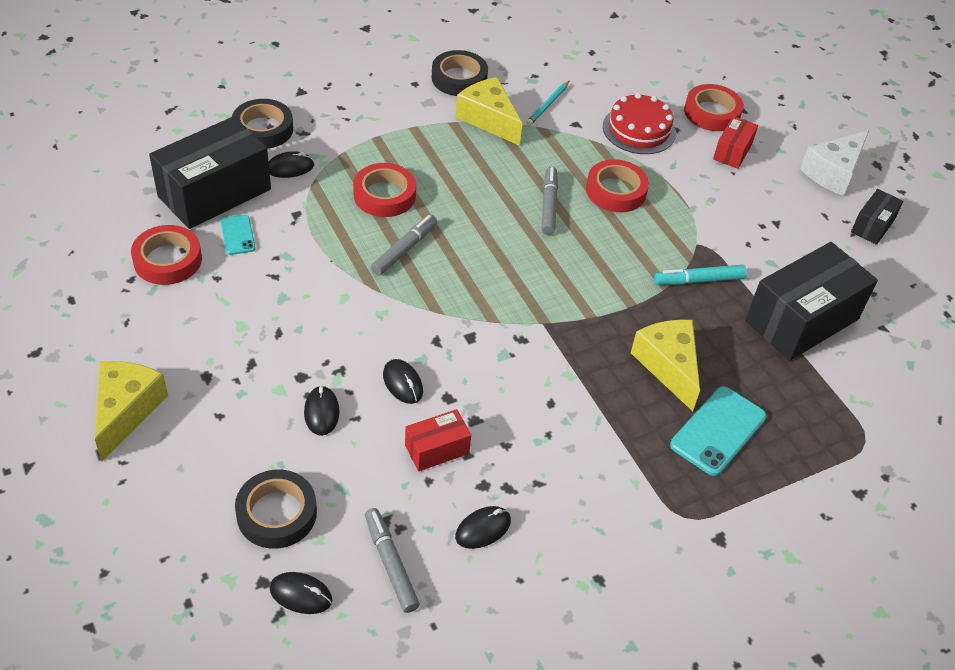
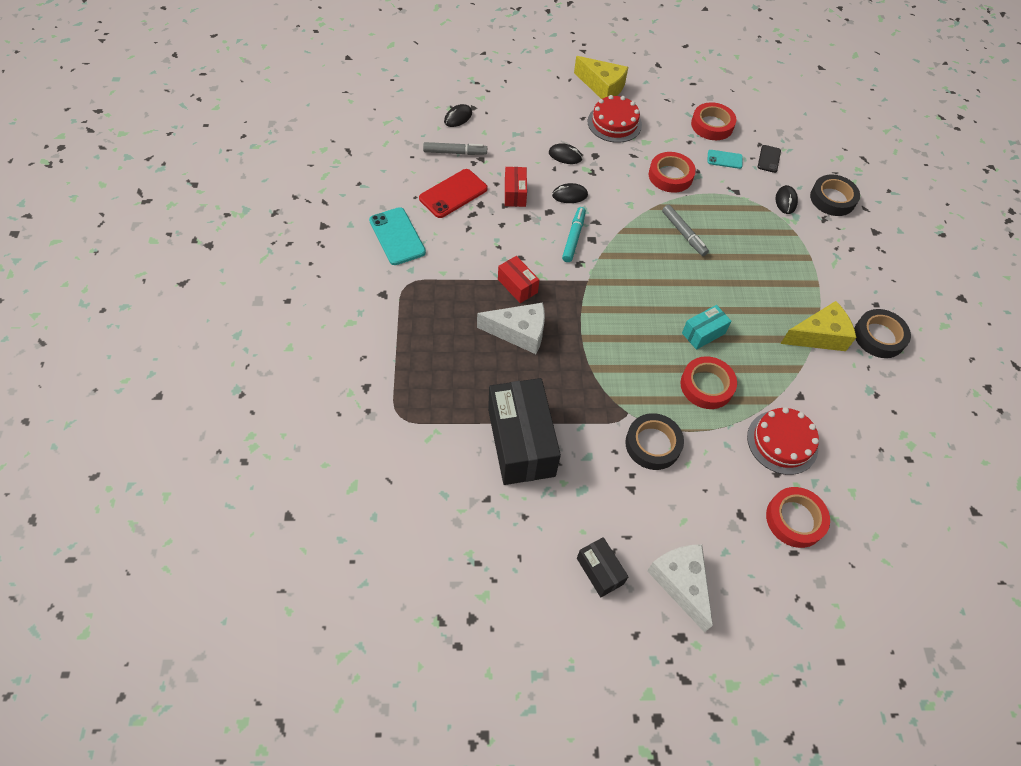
camera: 115 degrees right, 10 degrees up
black box [149,116,271,229] -> black phone [758,145,781,173]
black tape [235,470,317,549] -> black tape moved to [625,413,684,470]
red tape [353,163,416,217] -> red tape moved to [649,152,696,193]
black mouse [455,506,511,549] -> red phone [419,169,488,218]
turquoise pencil [526,80,570,126] -> none
grey marker [542,167,558,235] -> turquoise box [682,305,732,350]
yellow cheese [631,320,700,411] -> white cheese [477,303,545,354]
turquoise marker [654,265,747,285] -> turquoise marker moved to [562,207,586,262]
turquoise phone [670,386,767,476] -> turquoise phone moved to [369,207,426,265]
red box [713,116,758,169] -> red box moved to [498,256,539,303]
none -> red cake [588,95,642,143]

